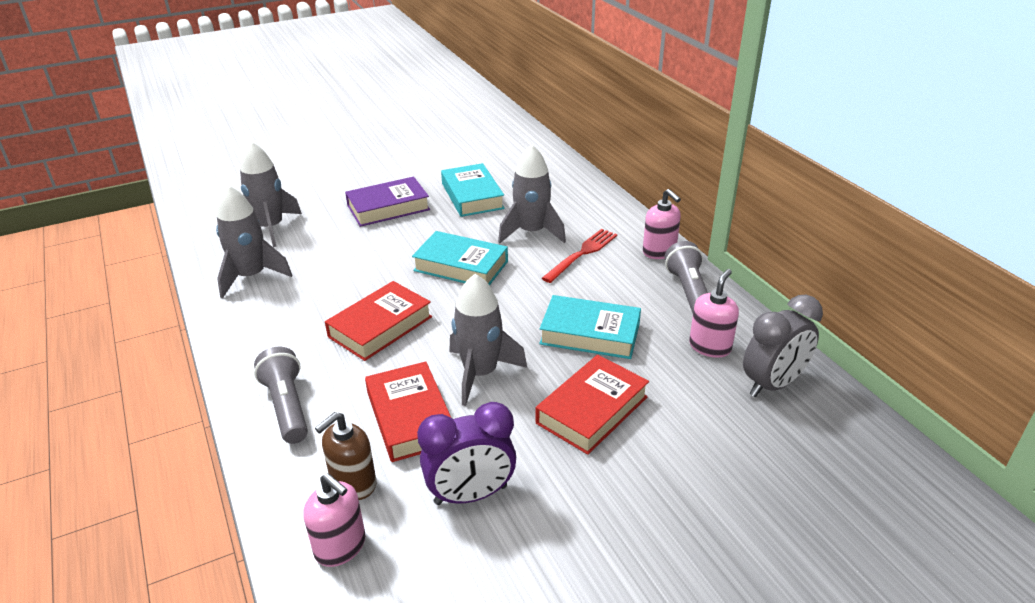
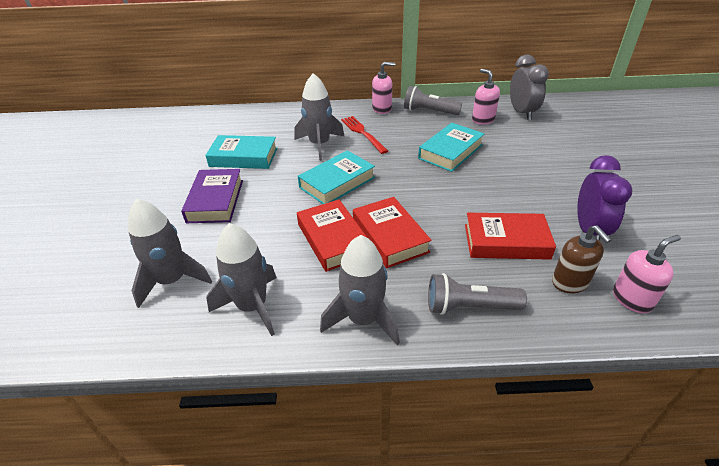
camera: 65 degrees left, 5 degrees up
grey rocket [449,274,527,406] -> grey rocket moved to [320,235,400,345]
red book [536,355,649,455] -> red book moved to [297,199,367,272]

